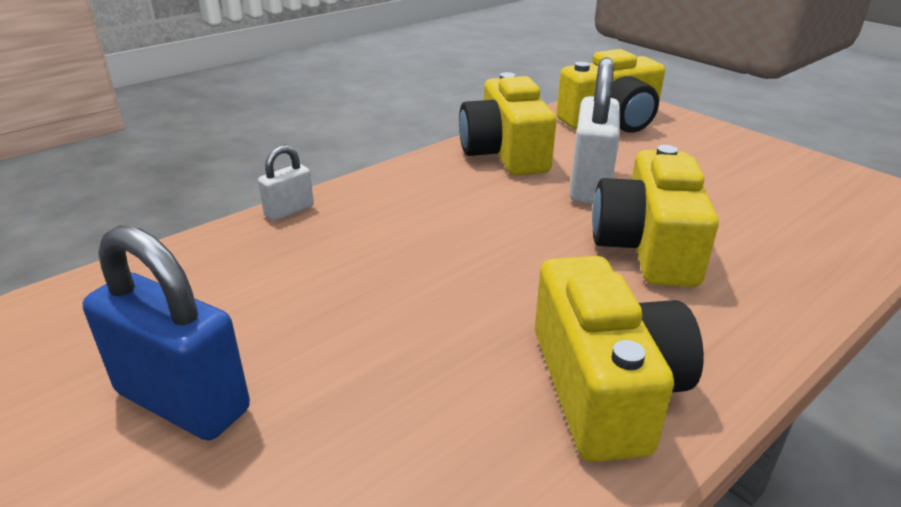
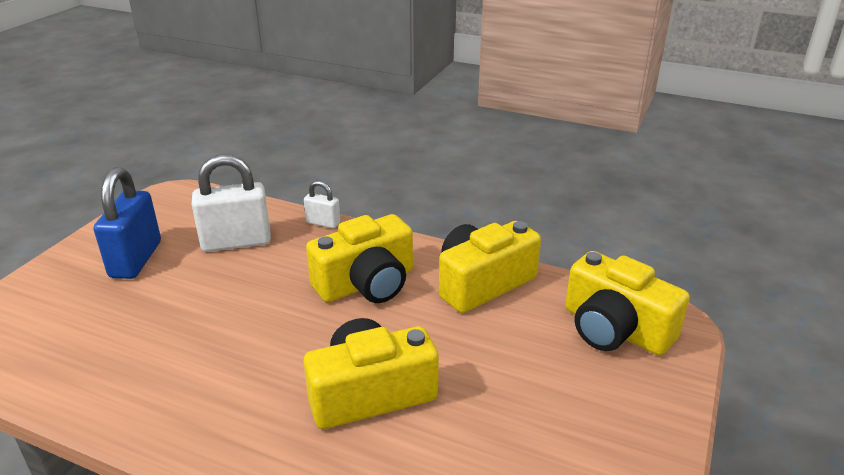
camera: 65 degrees right, 0 degrees up
yellow camera [535,256,704,462] -> yellow camera moved to [306,214,413,303]
white padlock [569,57,620,204] -> white padlock moved to [192,154,271,252]

